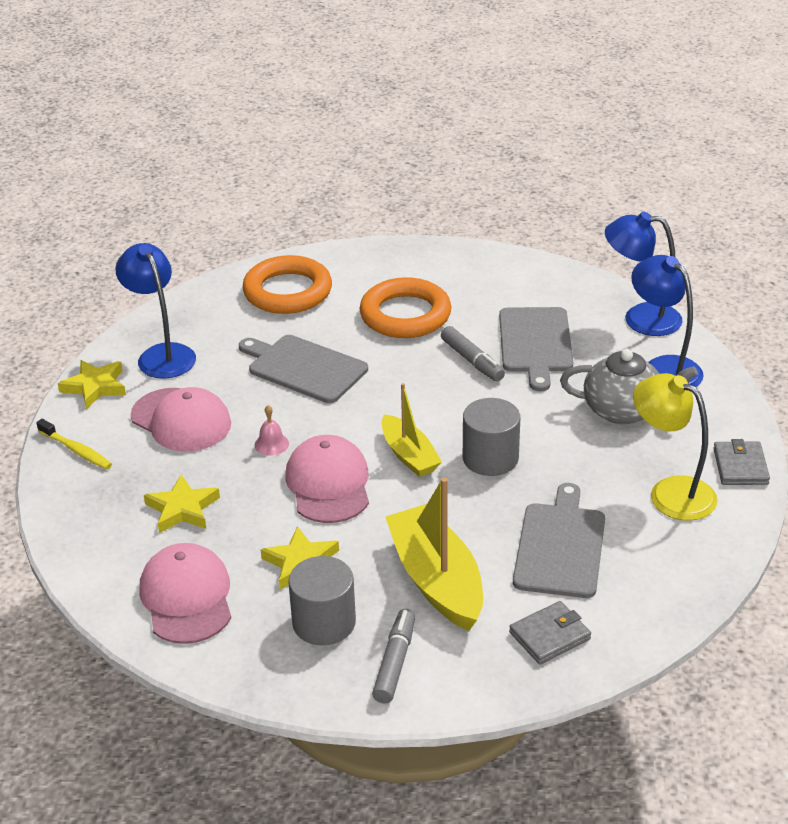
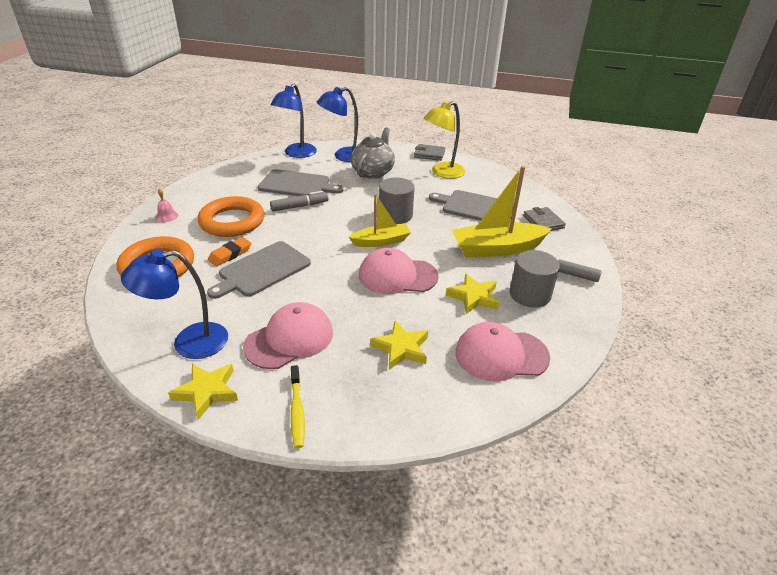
camera: 80 degrees left, 0 degrees up
yellow toothbrush [36,419,112,469] -> yellow toothbrush turned 120 degrees clockwise [291,365,305,448]
pink bell [254,405,289,456] -> pink bell moved to [156,188,178,222]
none -> orange eraser [208,237,251,266]

